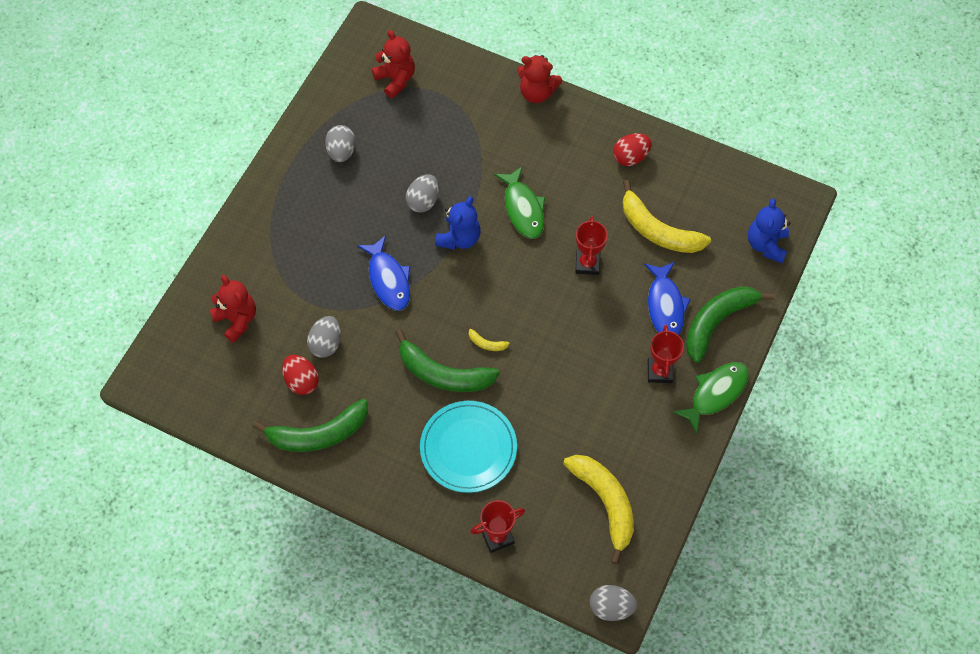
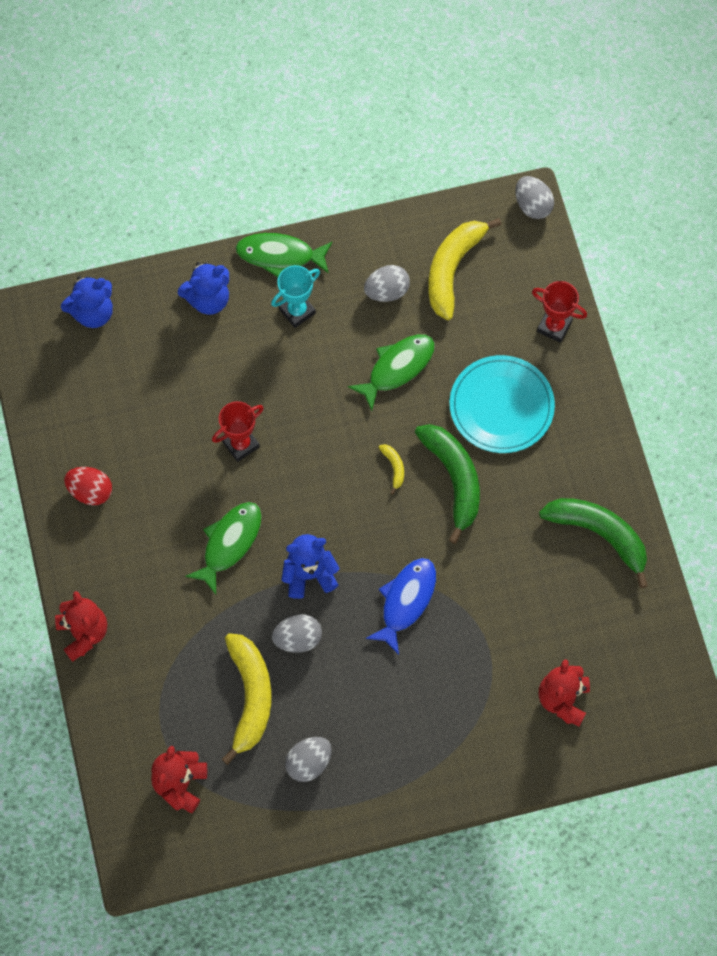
camera: 130 degrees left, 5 degrees up
red egg [282,355,319,395] -> none
grey egg [307,316,341,358] -> grey egg moved to [364,265,410,302]
yellow banana [623,180,711,253] -> yellow banana moved to [222,633,272,765]
blue fish [644,262,691,335] -> none
red trophy [648,325,684,383] -> turquoise trophy [271,265,320,328]
green banana [686,286,775,363] -> blue teddy bear [178,262,229,315]
none -> green fish [348,334,435,411]

